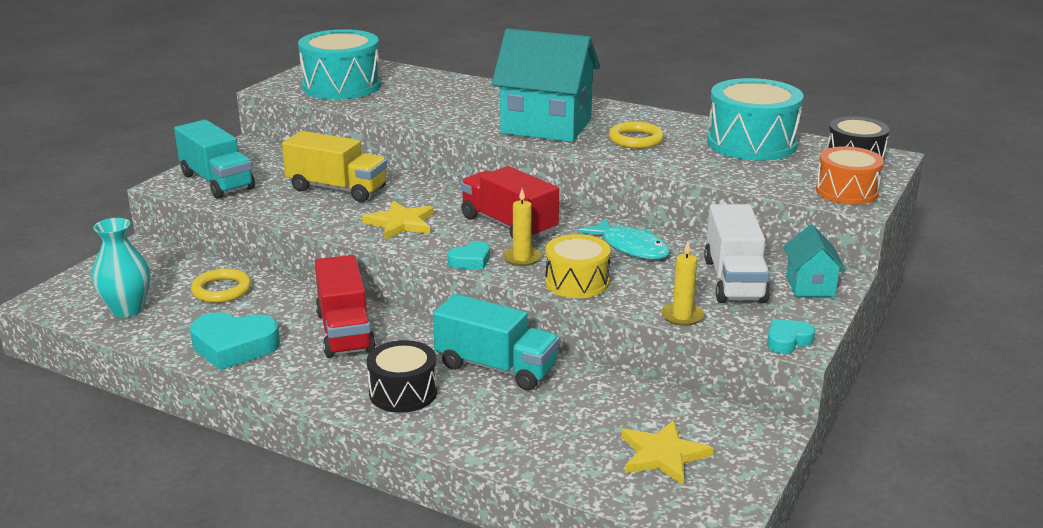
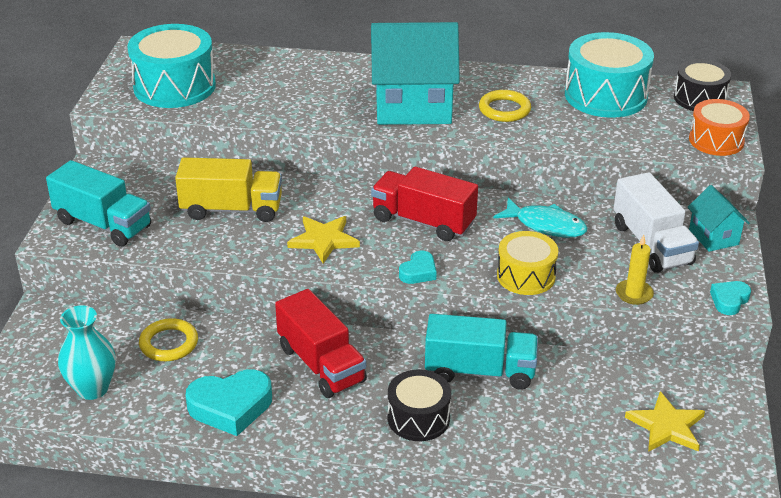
camera: 20 degrees left, 10 degrees up
yellow candle [503,189,542,266] -> none

